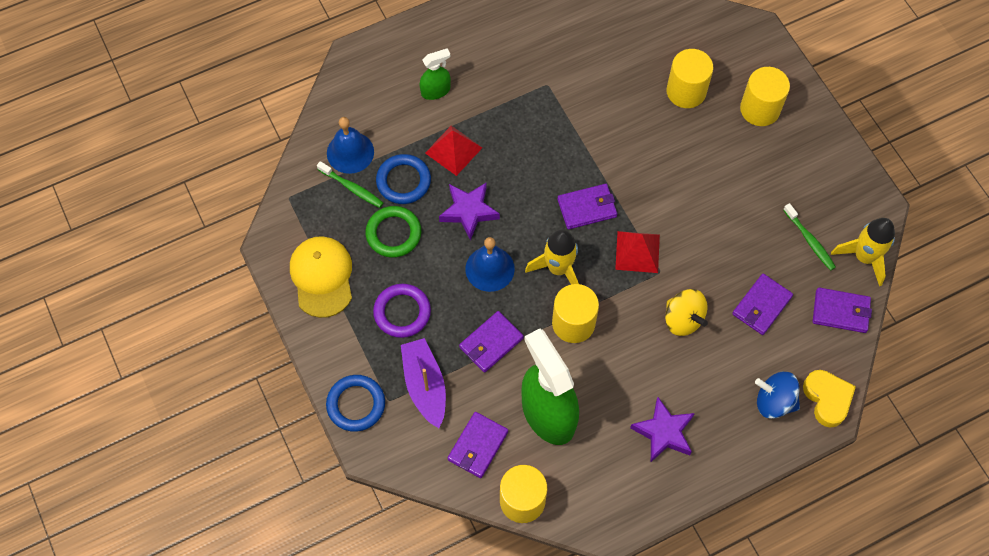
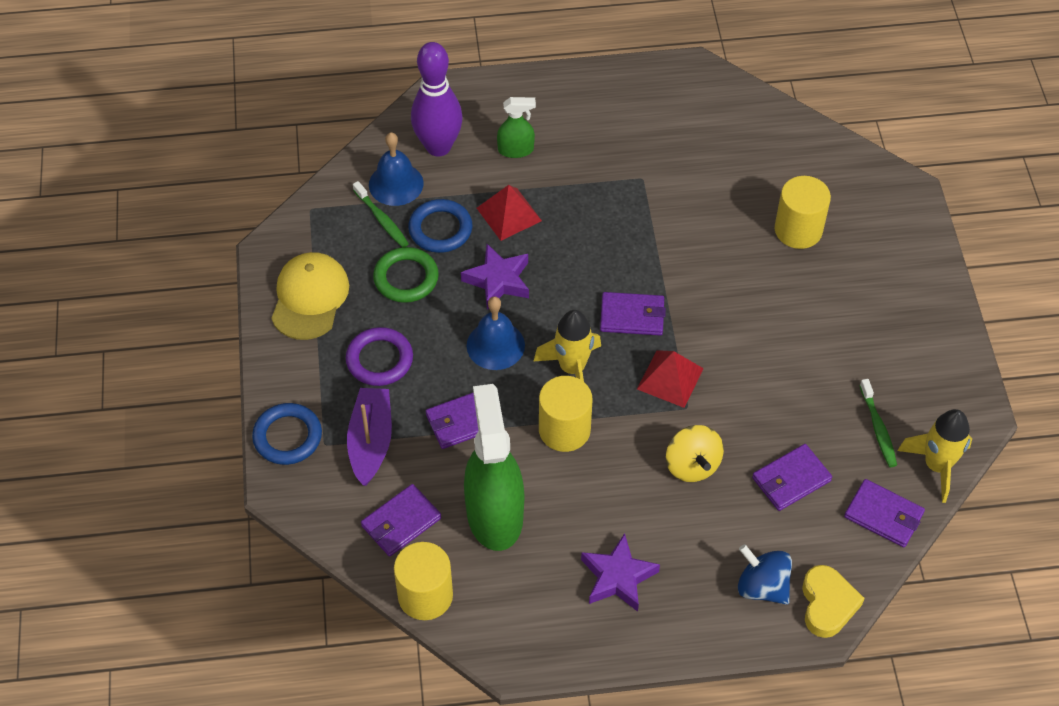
camera: 20 degrees right, 10 degrees down
yellow cylinder [740,67,790,126] -> none
none -> purple bowling pin [411,42,463,156]

